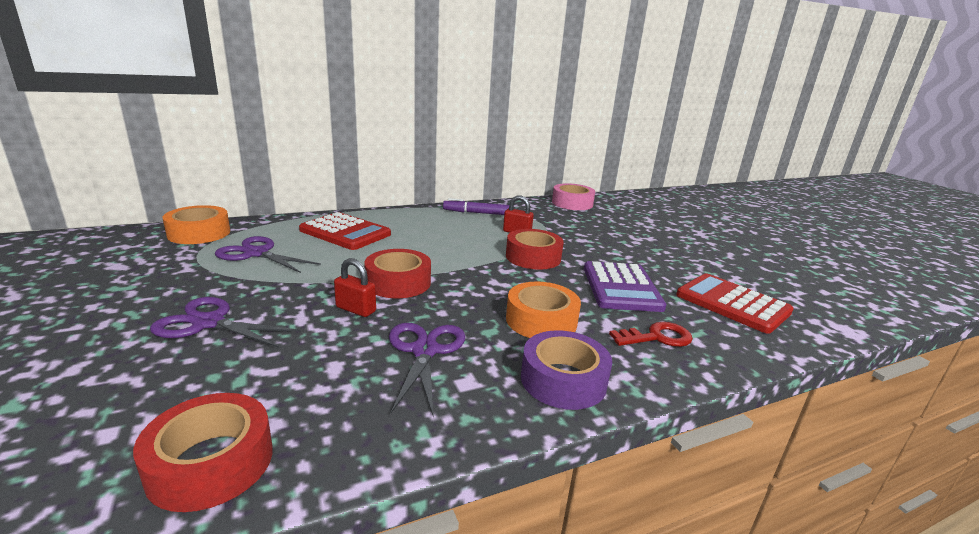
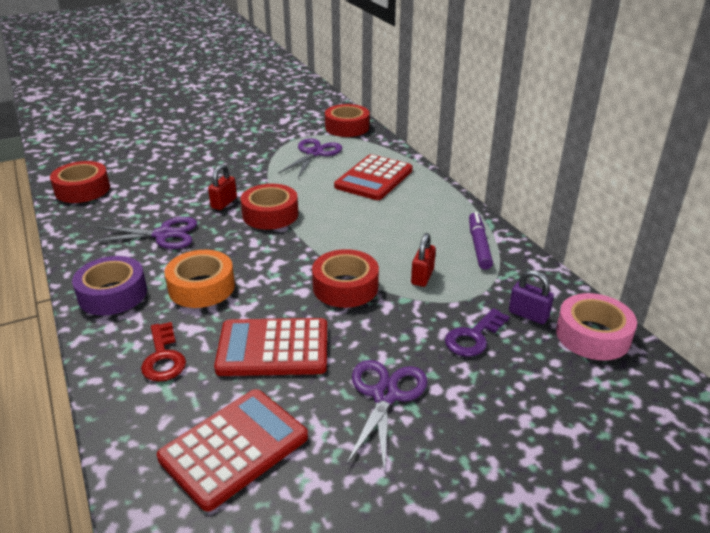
camera: 90 degrees right, 10 degrees up
purple scissors [150,297,301,348] -> purple scissors moved to [346,360,428,473]
orange tape [162,205,230,244] -> red tape [325,104,370,137]
purple calculator [584,261,666,312] -> red calculator [214,318,327,376]
none -> purple key [445,308,510,357]
none -> purple padlock [509,270,554,324]

